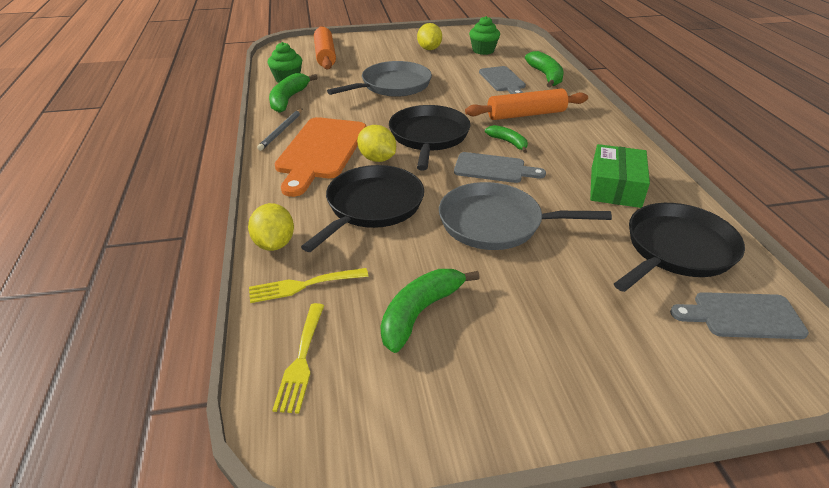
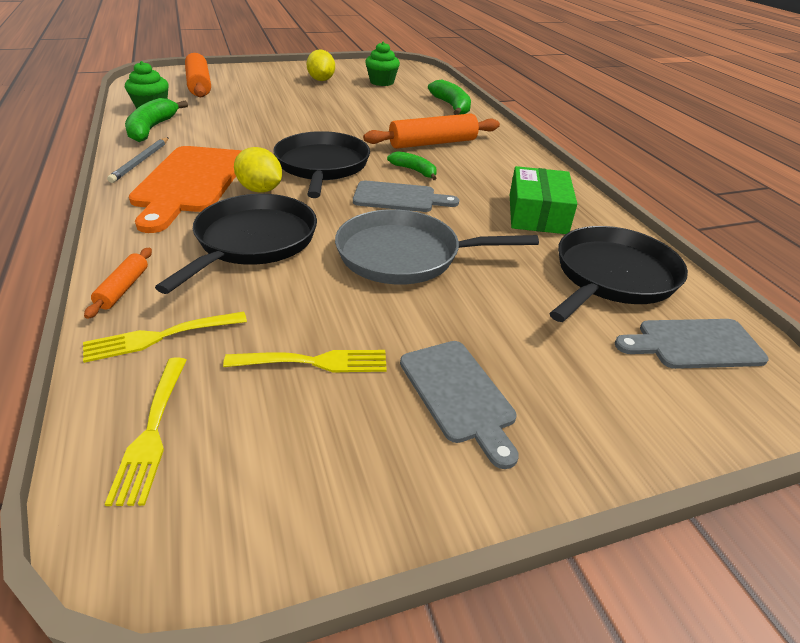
camera: 10 degrees left, 0 degrees up
yellow lemon [248,203,294,251] -> orange rolling pin [84,248,152,319]
grey pan [327,61,432,97] -> none
green banana [380,269,480,353] -> yellow fork [223,350,387,372]
grey cutting board [479,66,526,94] -> grey cutting board moved to [400,341,519,469]

